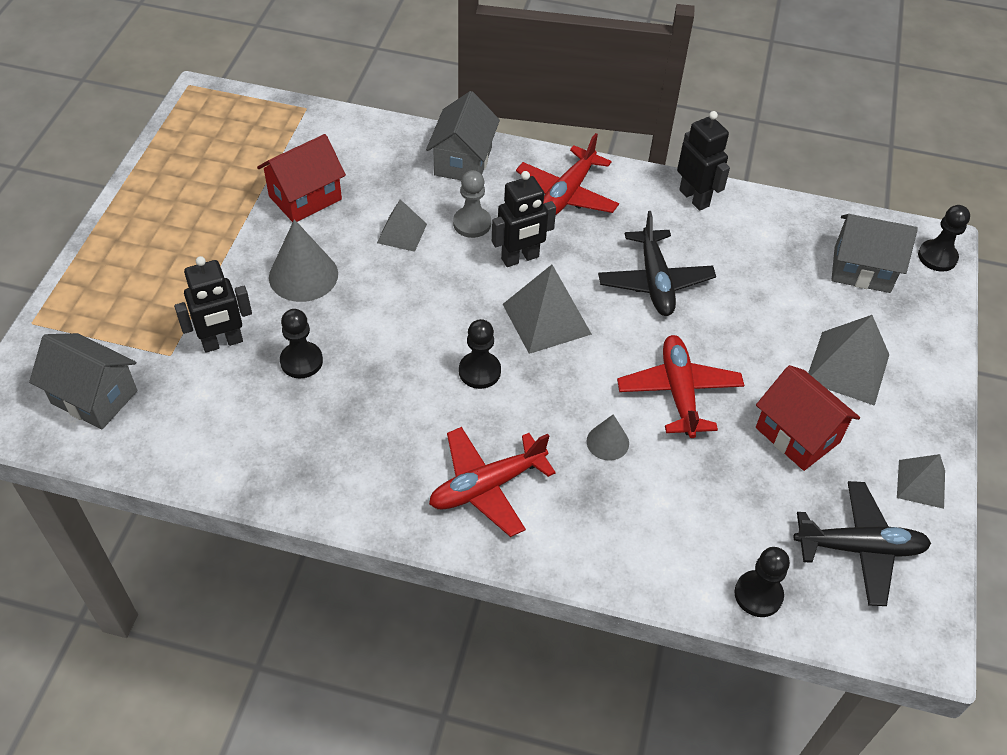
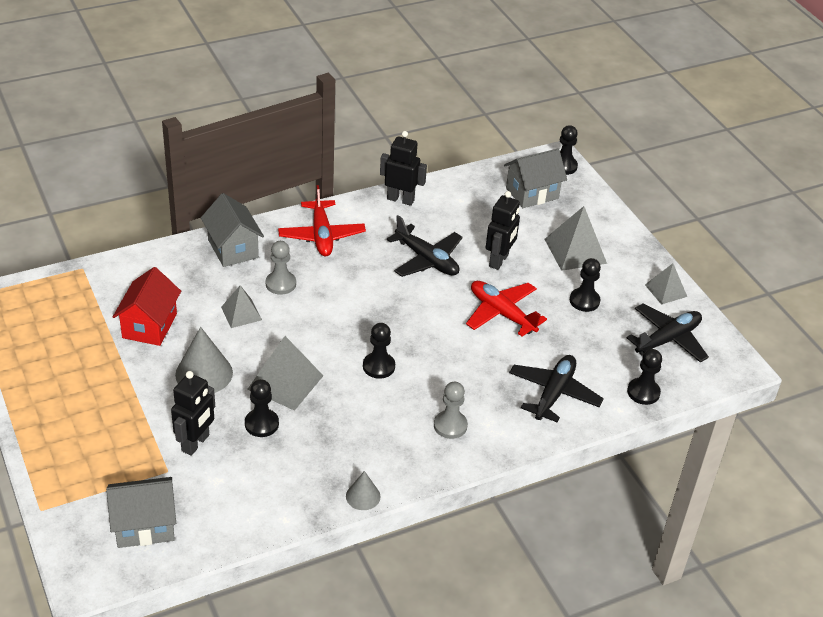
camera: 40 degrees left, 10 degrees down
red plane [429,427,556,537] -> grey pawn [434,382,468,439]
black robot [492,171,556,267] -> black robot moved to [486,191,520,270]
grey pyramid [503,265,592,354] -> grey pyramid moved to [248,336,323,411]
grey cone [587,414,629,461] -> grey cone moved to [346,471,381,510]
red house [756,365,860,471] -> black pawn [570,258,601,312]
none -> black plane [509,355,604,422]

